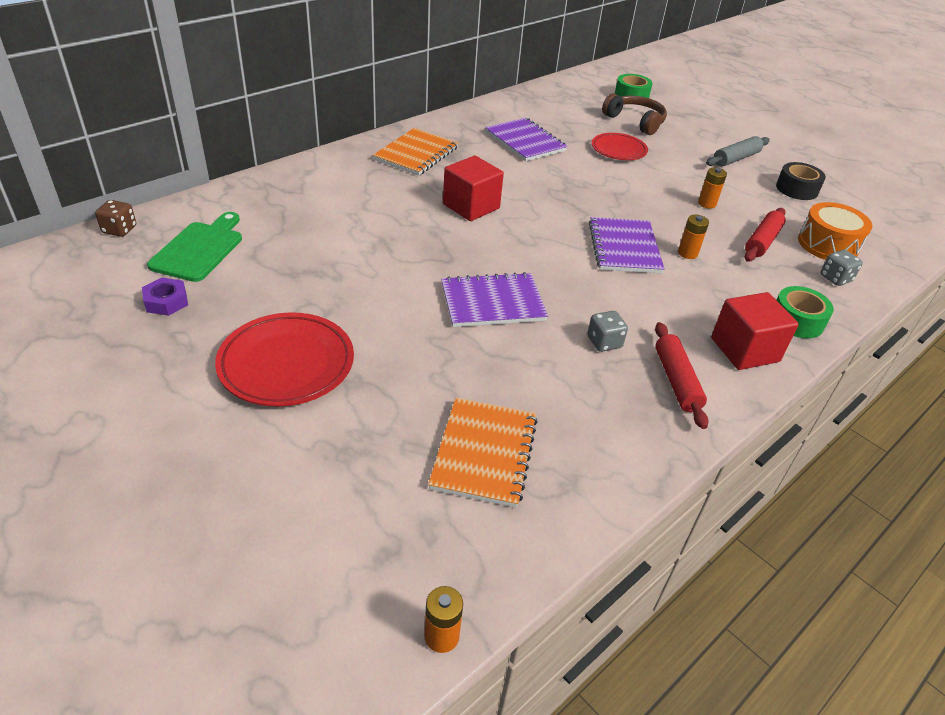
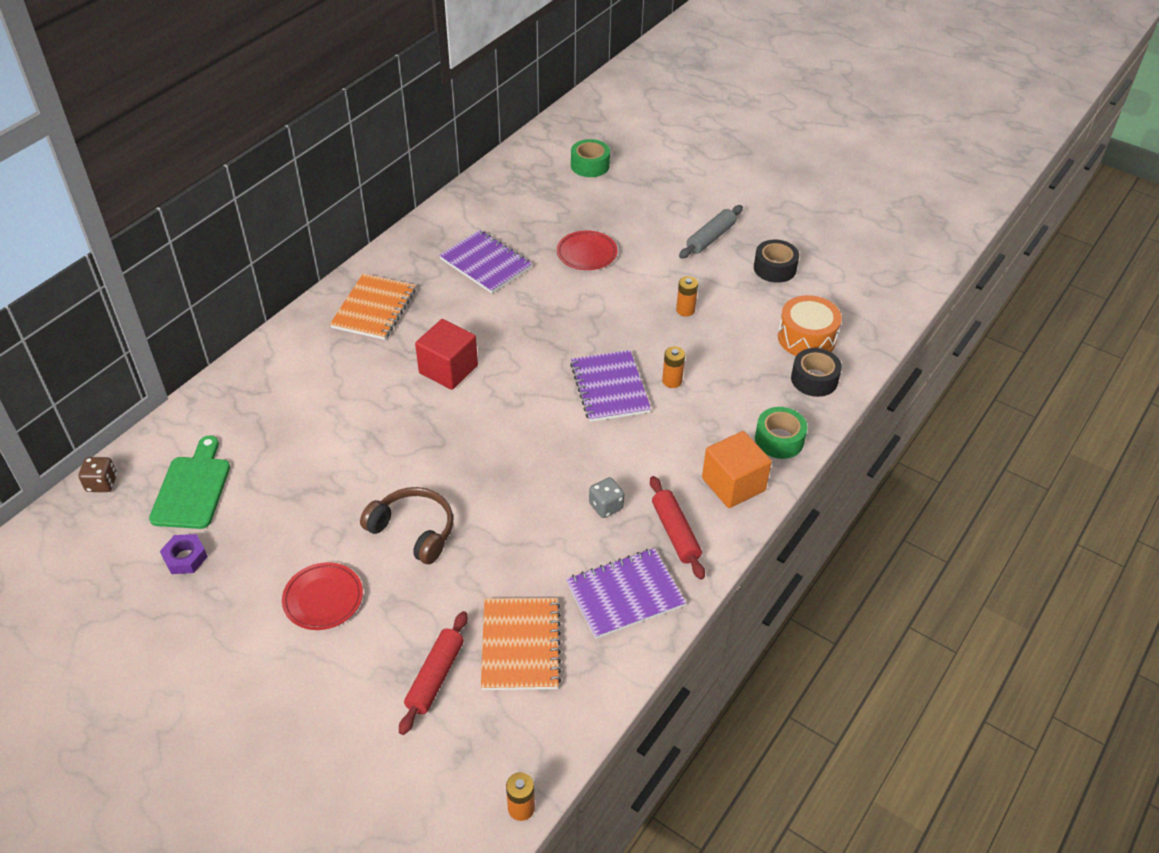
camera: 10 degrees left, 5 degrees up
red plate [215,312,354,406] -> red plate [282,562,363,630], size x0.65
purple notebook [441,272,548,327] -> purple notebook moved to [566,548,686,639]
brown headphones [602,93,667,135] -> brown headphones moved to [360,487,453,564]
red cube [711,292,799,370] -> orange cube [702,431,772,508]
red rolling pin [744,208,786,262] -> red rolling pin moved to [399,611,468,735]
grey dice [820,250,863,286] -> black tape [791,348,842,397]

